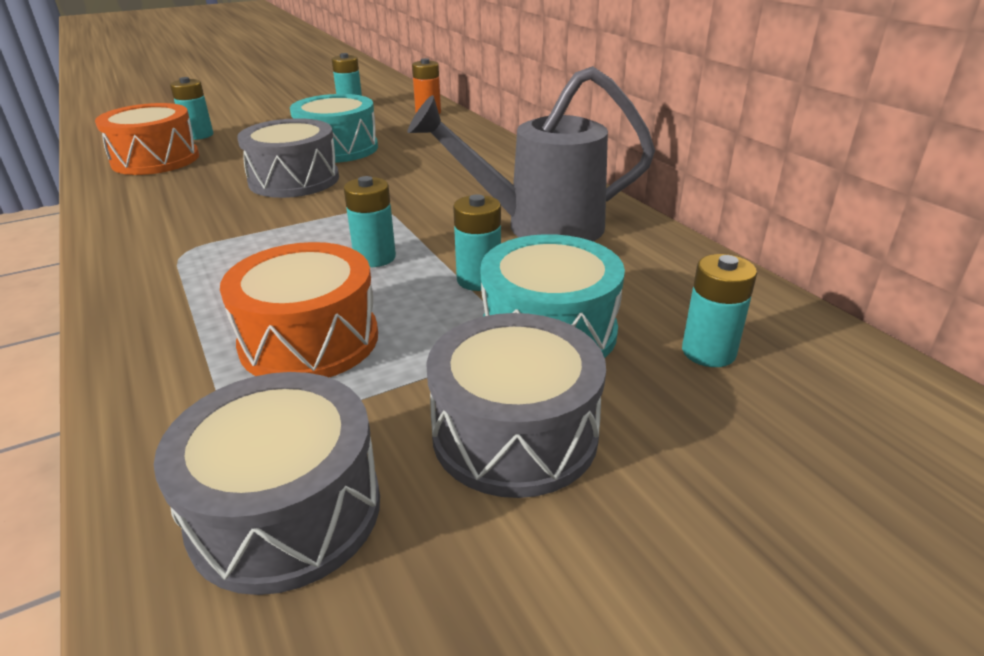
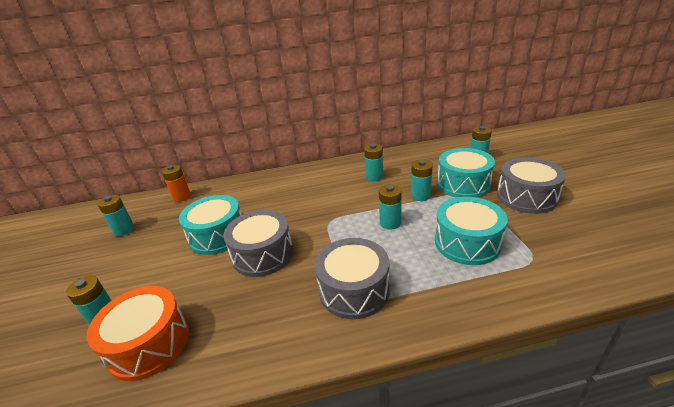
camera: 70 degrees left, 0 degrees up
grey drum [154,372,380,595] -> grey drum moved to [315,238,390,319]
orange drum [220,242,378,377] -> turquoise drum [435,197,508,265]
grey watering can [407,66,655,241] -> turquoise battery [364,144,383,181]

